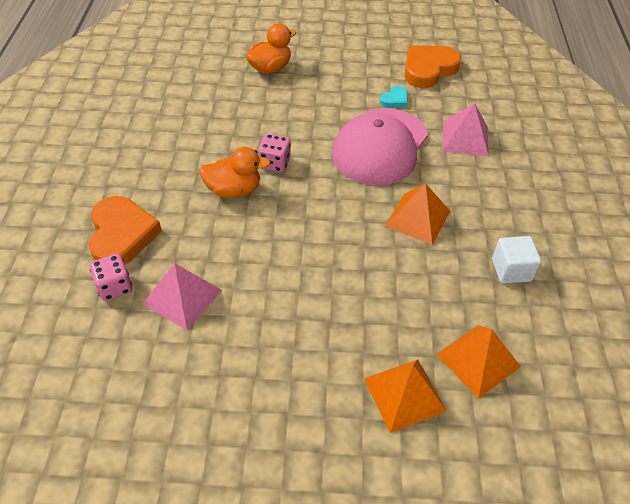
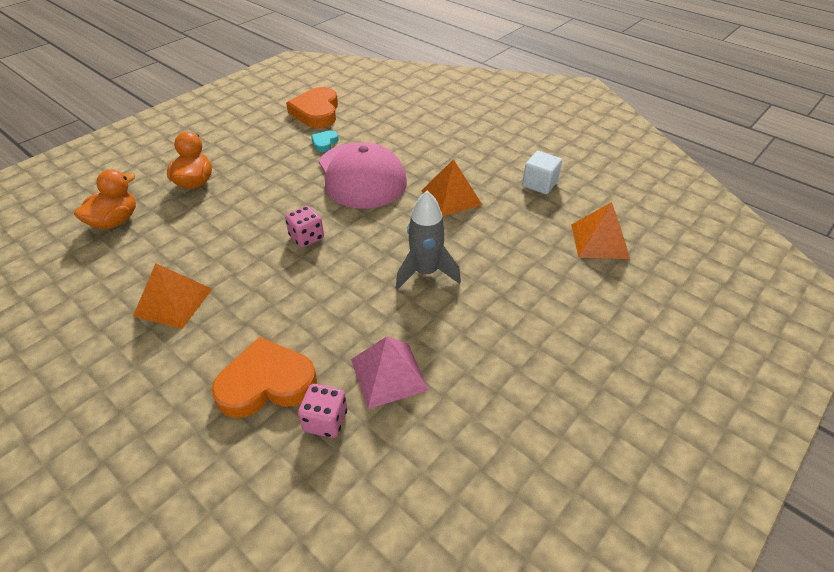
camera: 50 degrees left, 5 degrees down
orange heart [89,196,162,265] -> orange heart turned 45 degrees counterclockwise [211,337,317,418]
orange duck [199,147,271,198] -> orange duck moved to [74,169,136,229]
orange pyramid [364,359,447,433] -> orange pyramid moved to [133,263,212,329]
turquoise heart [380,86,408,108] -> turquoise heart turned 150 degrees counterclockwise [311,130,339,152]
pink pyramid [442,103,489,157] -> none
none -> grey rocket [396,191,461,290]

